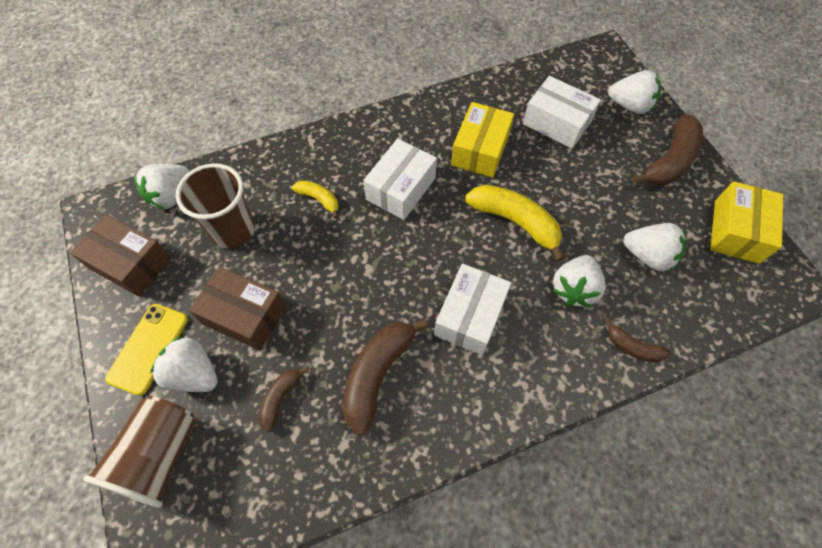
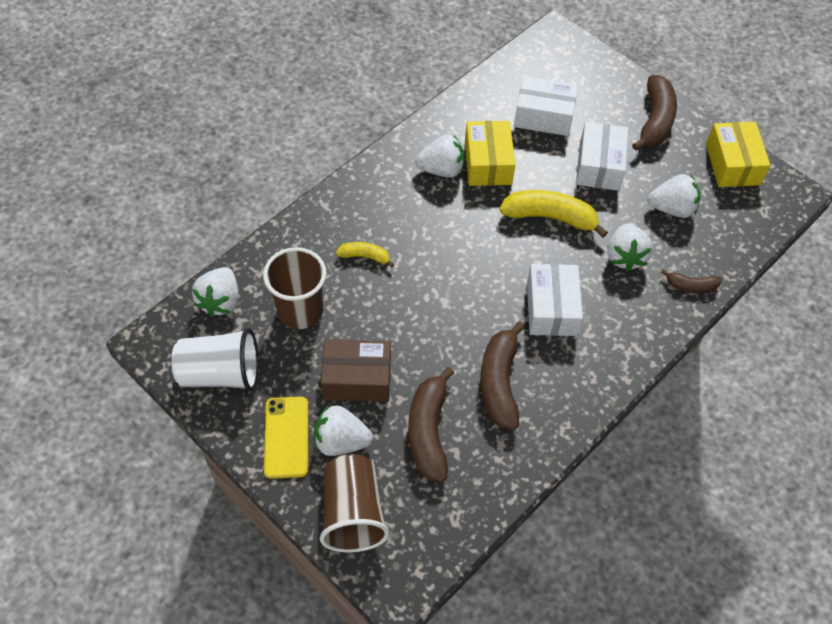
camera: 25 degrees left, 5 degrees down
brown box [70,214,171,297] -> white cup [171,328,259,391]
brown banana [259,367,308,432] -> brown banana [408,367,454,482], size x1.86
white box [363,139,437,220] -> white box moved to [576,122,628,191]
white strawberry [608,70,661,114] -> white strawberry moved to [415,135,465,178]

